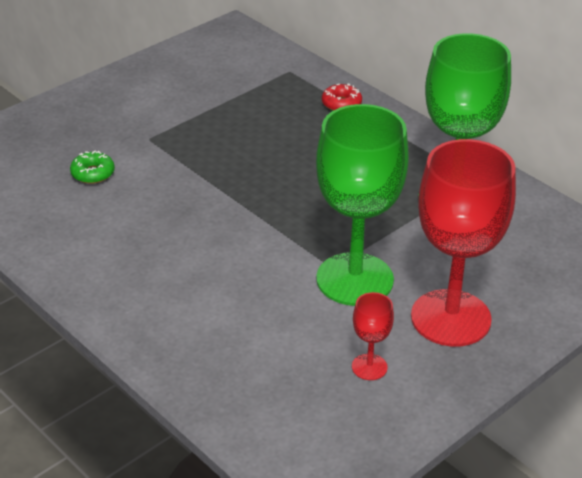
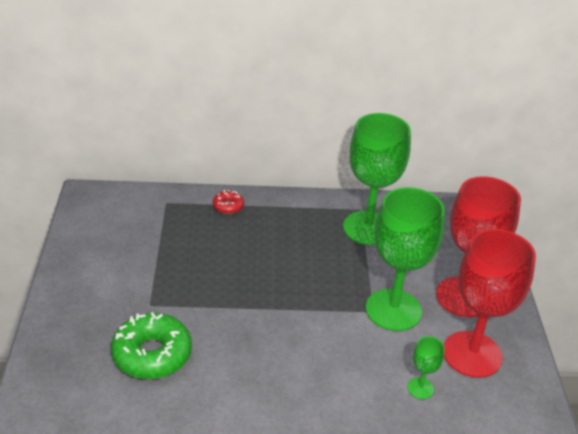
camera: 50 degrees left, 0 degrees up
green donut [70,150,115,184] -> green donut [111,312,192,379], size x2.07
red goblet [352,292,394,380] -> red goblet [444,229,536,378], size x2.34
none -> green goblet [408,336,445,399]

